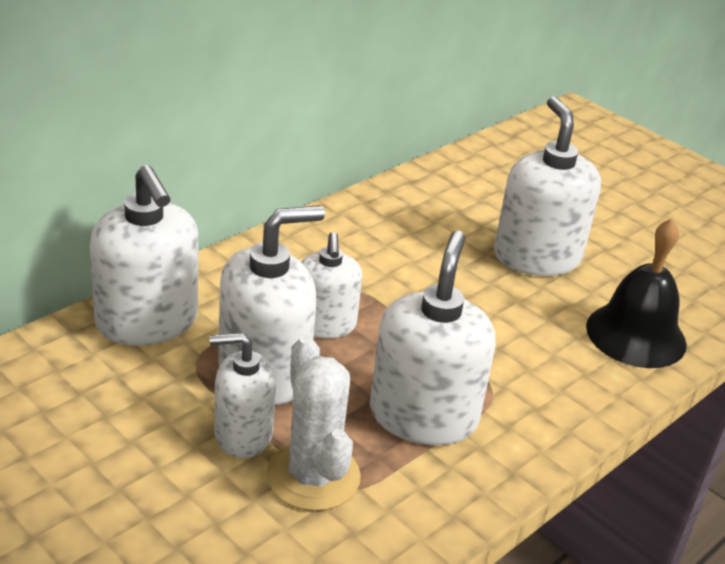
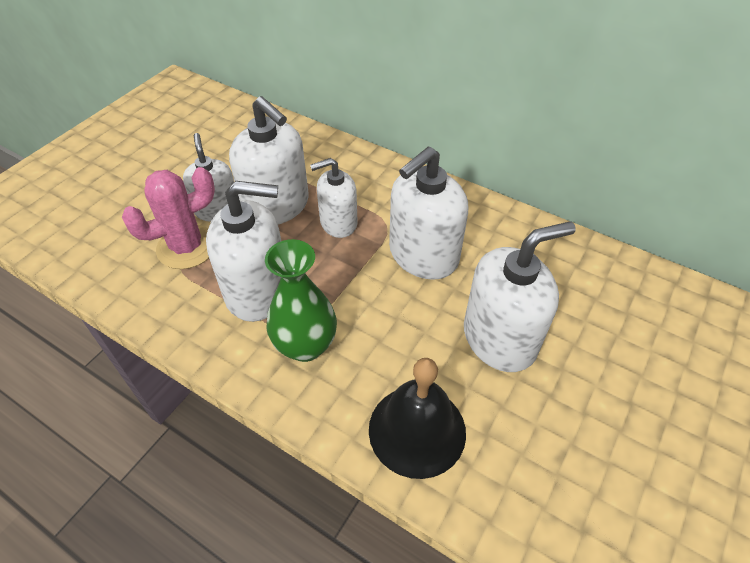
camera: 80 degrees right, 15 degrees up
white soap dispenser [90,165,198,346] -> white soap dispenser moved to [389,146,468,280]
white cactus [266,336,361,511] -> pink cactus [122,167,215,269]
none -> green vase [265,239,337,362]

